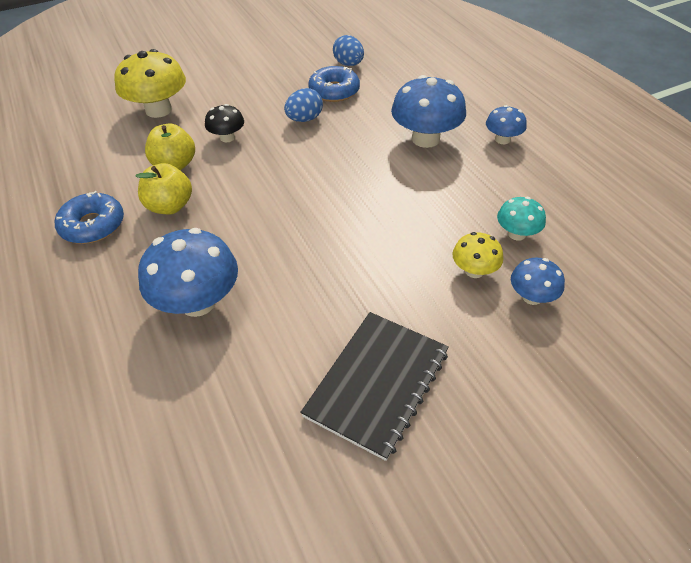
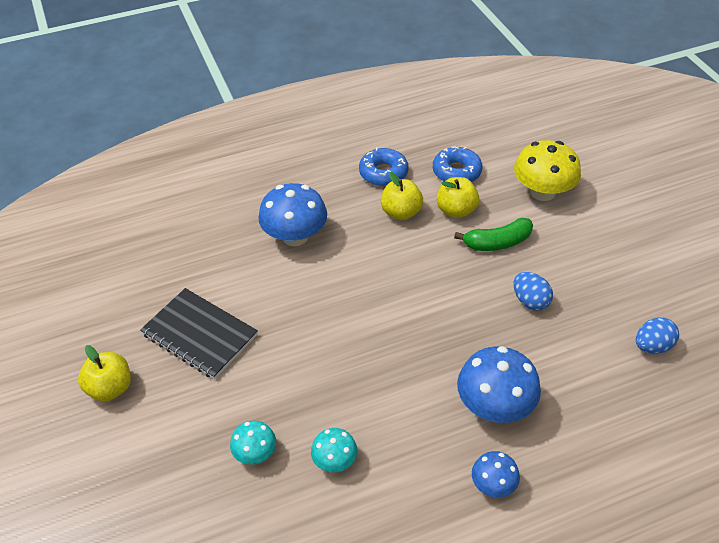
camera: 95 degrees right, 0 degrees up
black mushroom [205,104,244,142] -> green banana [454,218,533,251]
blue donut [308,66,360,102] -> blue donut moved to [433,146,482,182]
yellow mushroom [452,232,503,278] -> none
blue mushroom [511,258,565,305] -> turquoise mushroom [230,420,276,465]
none -> yellow apple [78,345,131,402]

